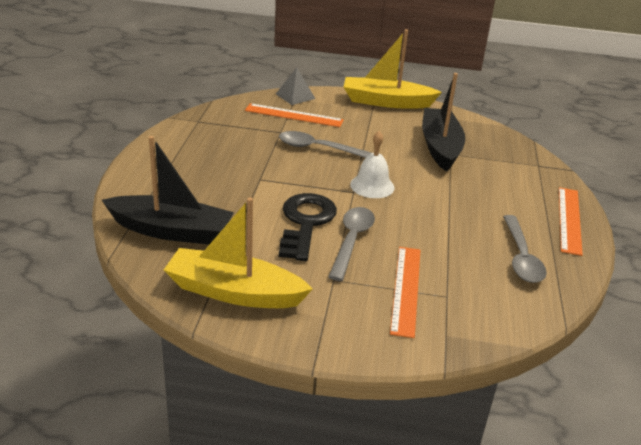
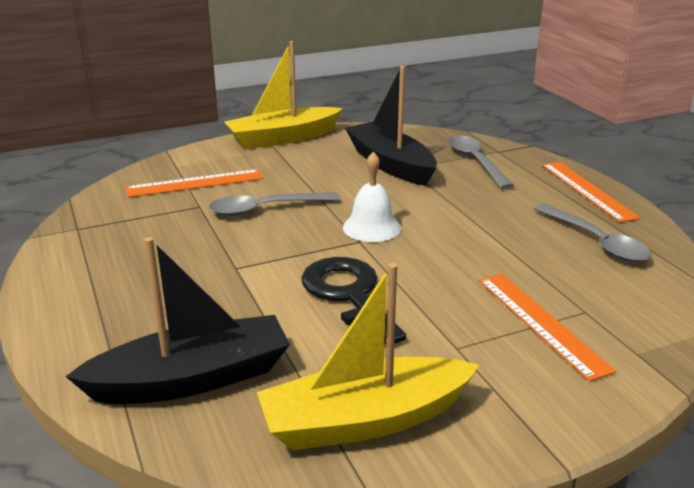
camera: 30 degrees left, 5 degrees down
grey pyramid [276,67,315,105] -> none
grey spoon [328,207,375,281] -> grey spoon moved to [449,135,514,189]

